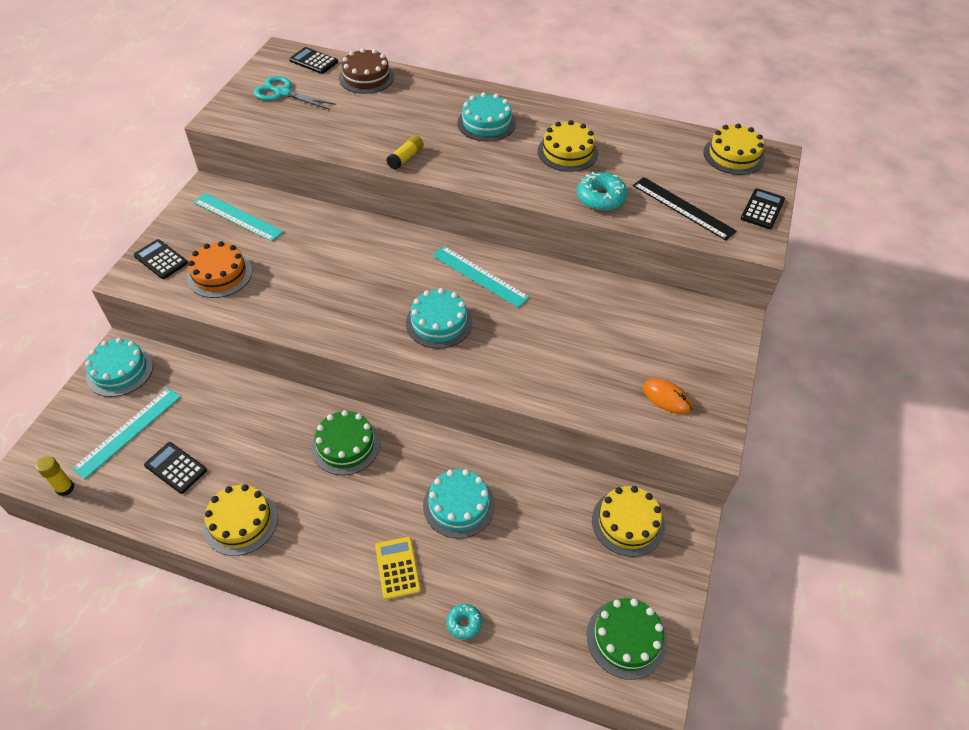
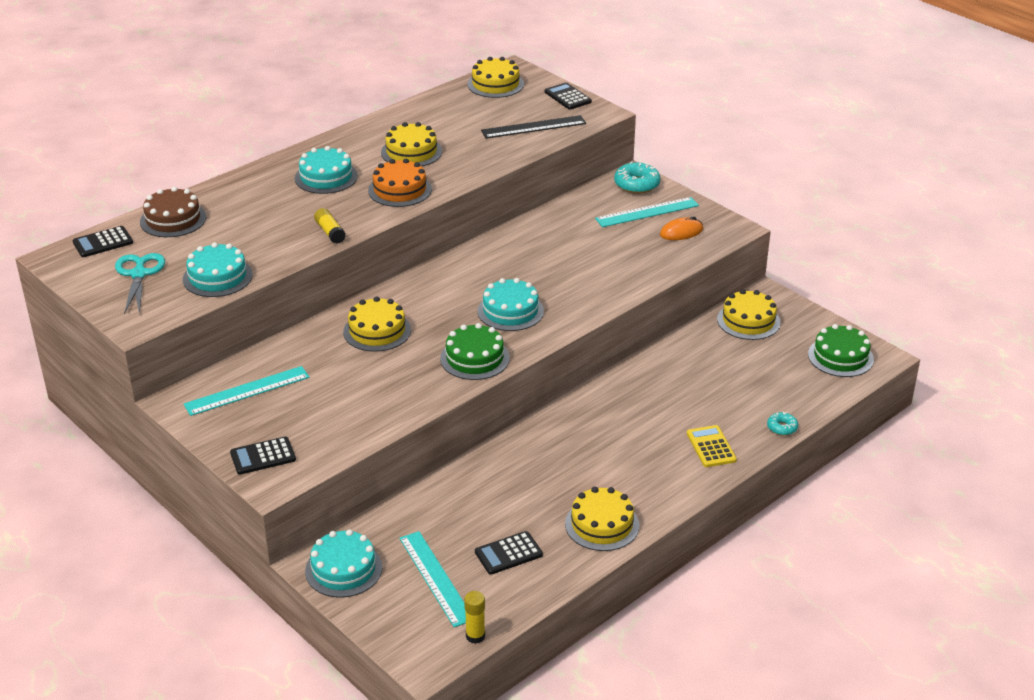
camera: 60 degrees left, 15 degrees down
orange cake [187,241,252,298] -> orange cake moved to [368,159,432,207]
turquoise scissors [253,76,336,110] -> turquoise scissors turned 120 degrees clockwise [115,253,165,314]
green cake [311,410,380,475] -> green cake moved to [440,323,510,380]
yellow calculator [375,537,421,600] -> yellow calculator turned 60 degrees clockwise [687,425,737,467]
turquoise cake [423,469,495,539] -> turquoise cake moved to [183,242,253,297]
turquoise ruler [432,246,530,308] -> turquoise ruler moved to [595,197,699,227]
turquoise donut [577,172,627,211] -> turquoise donut moved to [614,161,660,194]
none -> yellow cake [343,297,411,352]

